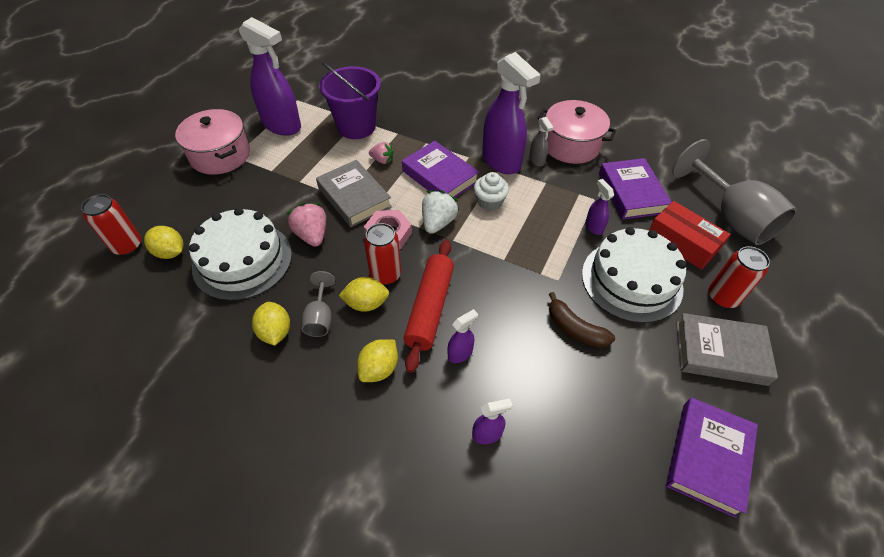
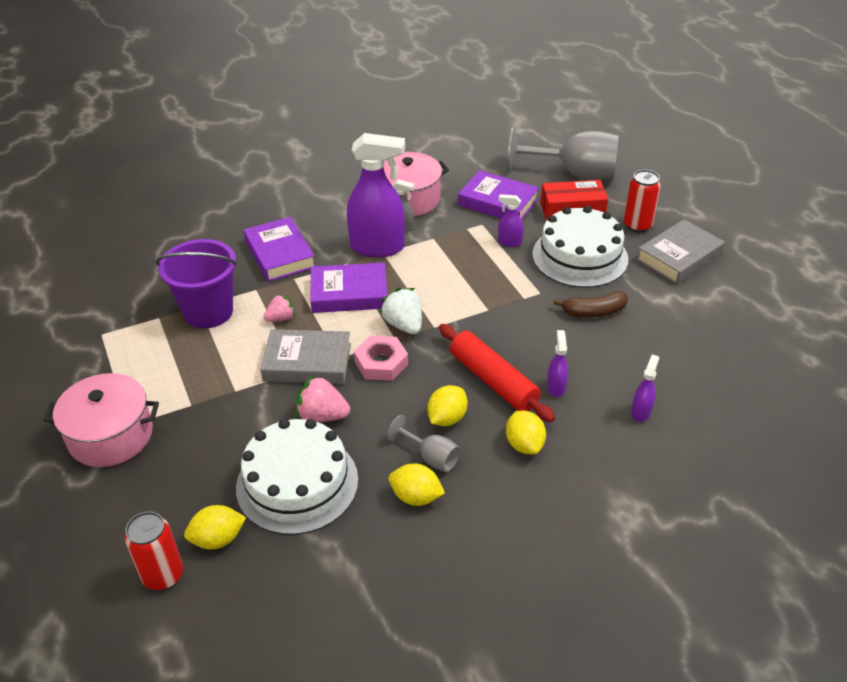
camera: 50 degrees left, 10 degrees down
purple spray bottle [239,17,301,136] -> none
red can [364,223,401,285] -> none
white cupcake [474,172,509,211] -> none
purple book [666,397,758,518] -> purple book moved to [244,217,315,282]

